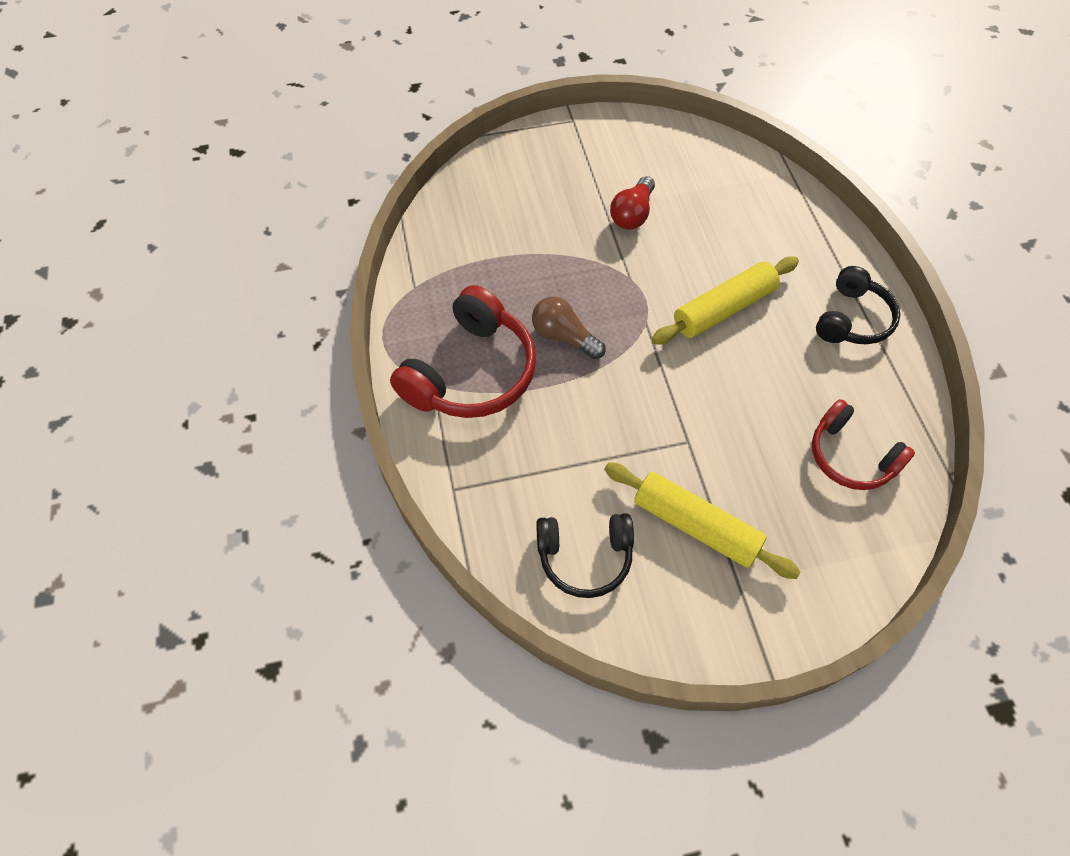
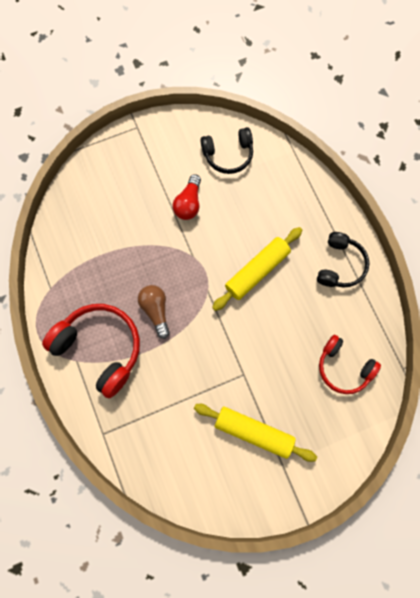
camera: 10 degrees left, 15 degrees up
red headphones [390,285,536,418] -> red headphones turned 75 degrees counterclockwise [42,304,140,398]
brown light bulb [532,296,606,359] -> brown light bulb turned 45 degrees clockwise [138,285,170,339]
black headphones [536,513,634,598] -> black headphones moved to [200,127,253,174]

